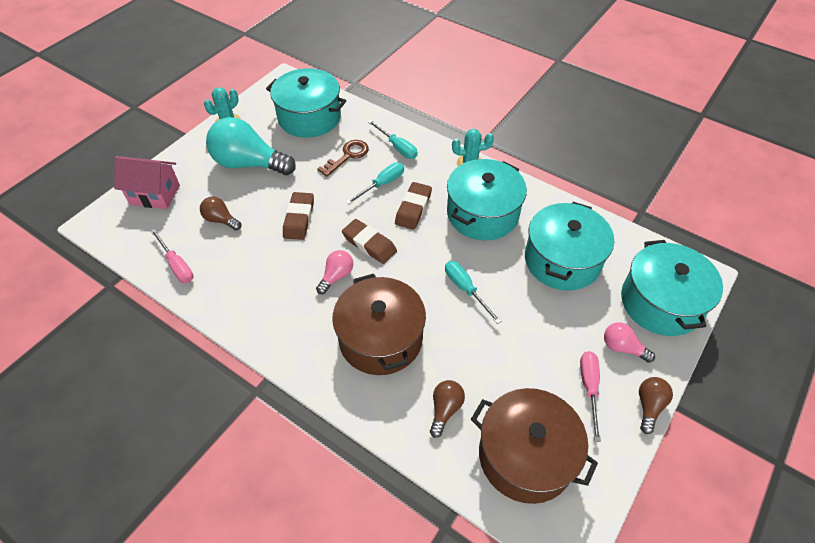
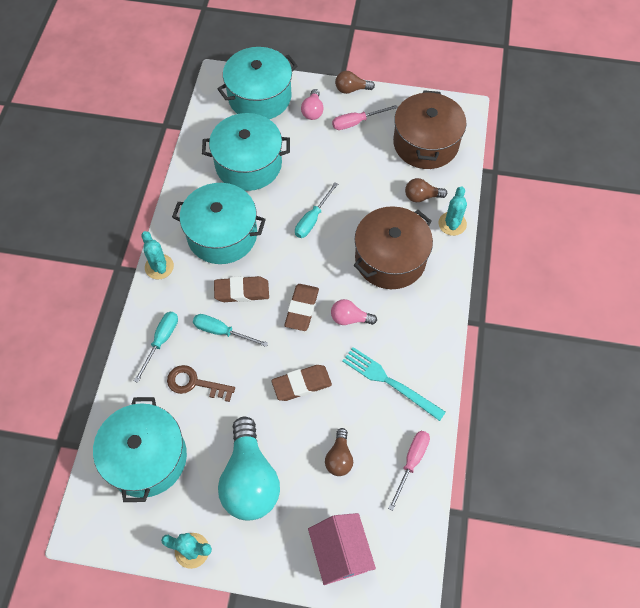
camera: 115 degrees left, 10 degrees up
none -> turquoise fork [342,347,446,421]
none -> turquoise cactus [439,186,467,236]

